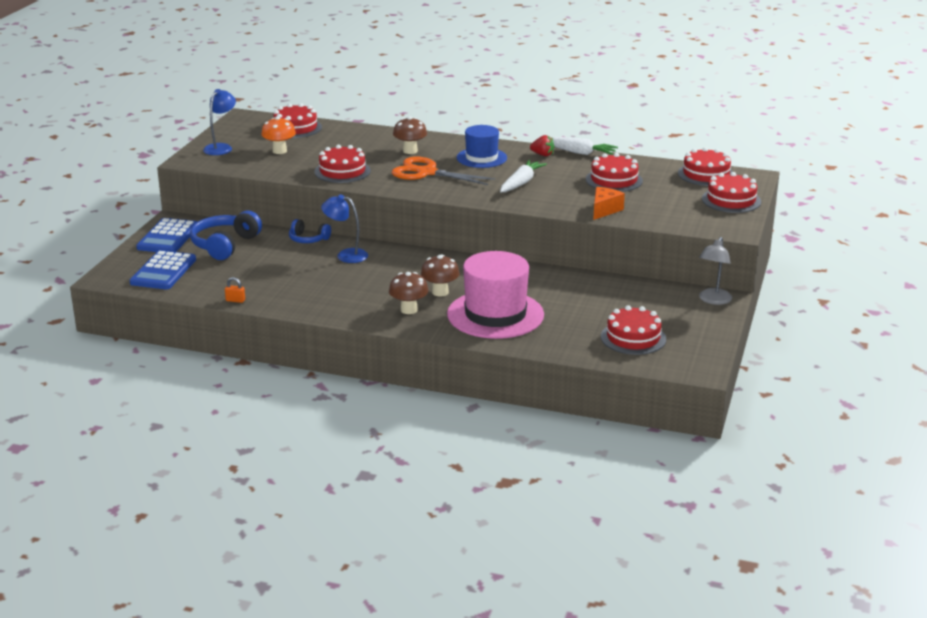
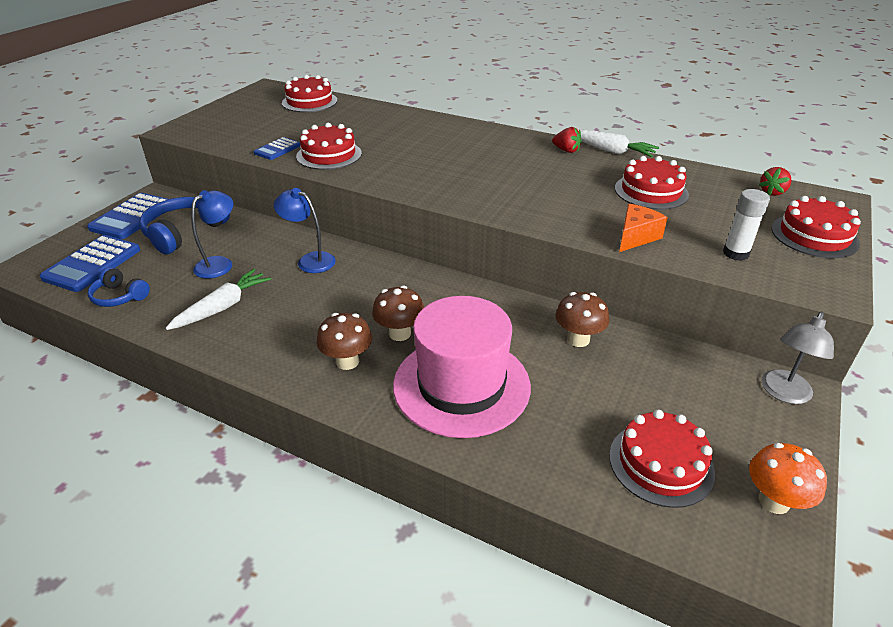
camera: 10 degrees right, 10 degrees up
blue lamp [203,89,236,155] -> blue lamp moved to [191,190,233,279]
orange padlock [225,277,245,303] -> none
orange mushroom [261,116,296,154] -> orange mushroom moved to [749,443,827,514]
blue headphones [289,219,331,243] -> blue headphones moved to [88,267,150,307]
orange scissors [392,157,495,185] -> none
brown mushroom [393,116,427,154] -> brown mushroom moved to [555,292,609,347]
blue hat [457,125,507,168] -> none
white carrot [500,160,547,192] -> white carrot moved to [165,269,271,330]
red cake [678,147,733,186] -> red strawberry [759,167,791,196]
none -> blue calculator [254,137,300,160]
none -> white glue stick [723,189,770,261]

